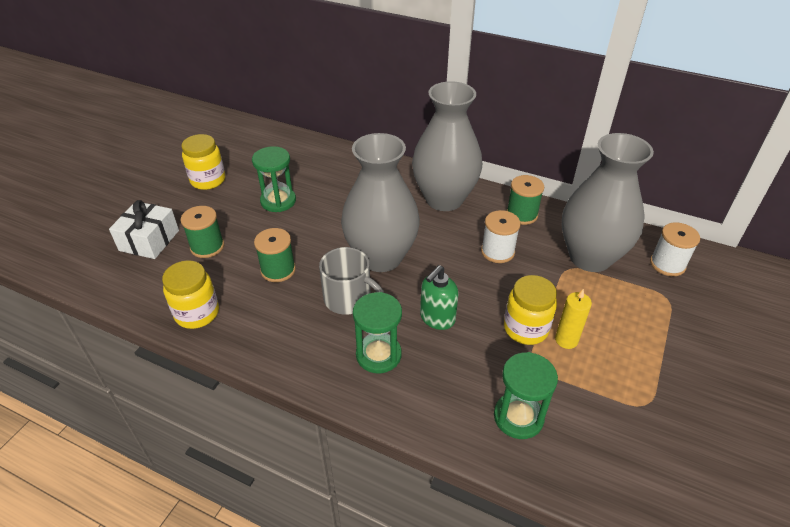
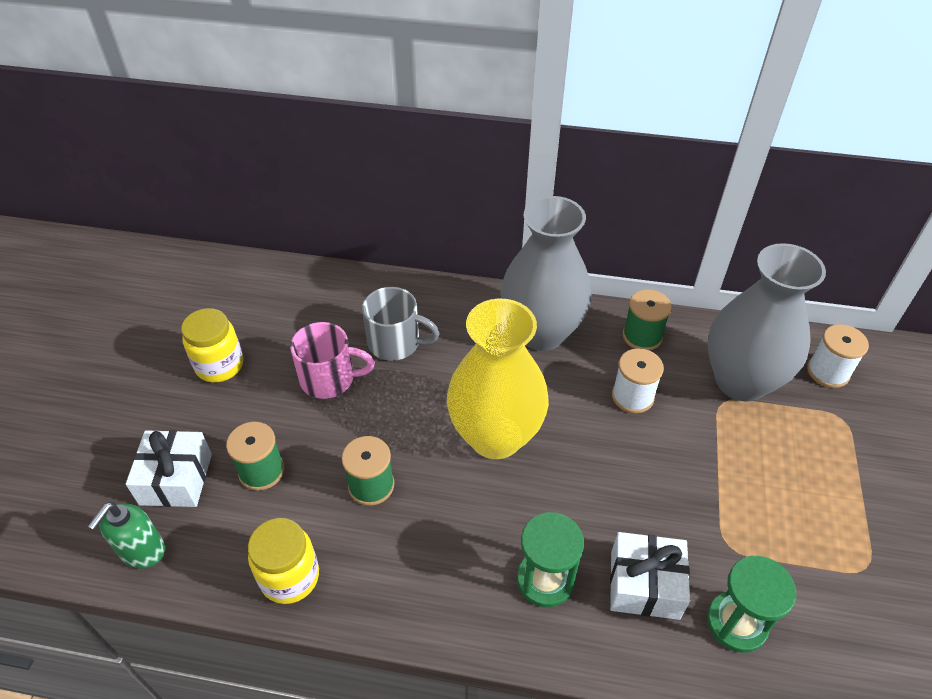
camera: 15 degrees left, 5 degrees up
green hourglass [252,146,296,212] -> pink mug [290,322,375,399]
grey mug [319,247,384,315] -> grey mug moved to [362,287,440,361]
grey vase [341,133,420,272] -> yellow vase [447,299,549,459]
green soap dispenser [420,265,459,330] -> green soap dispenser moved to [88,502,165,569]
yellow jar [504,275,557,345] -> none
yellow candle [555,289,592,349] -> none
none -> white gift [610,532,690,620]

